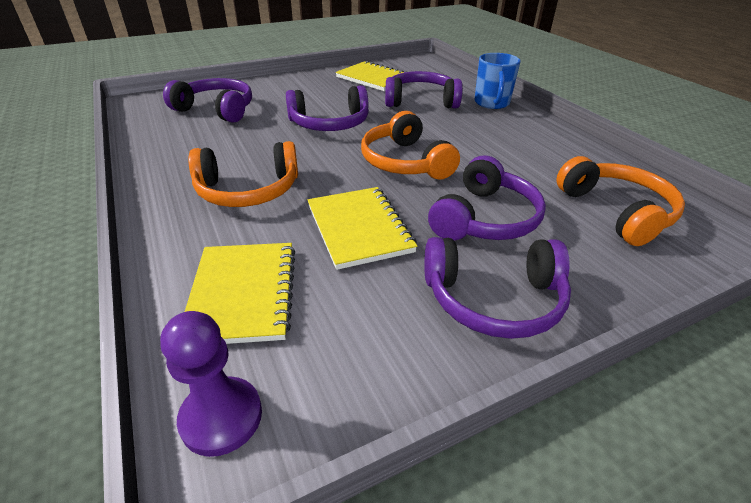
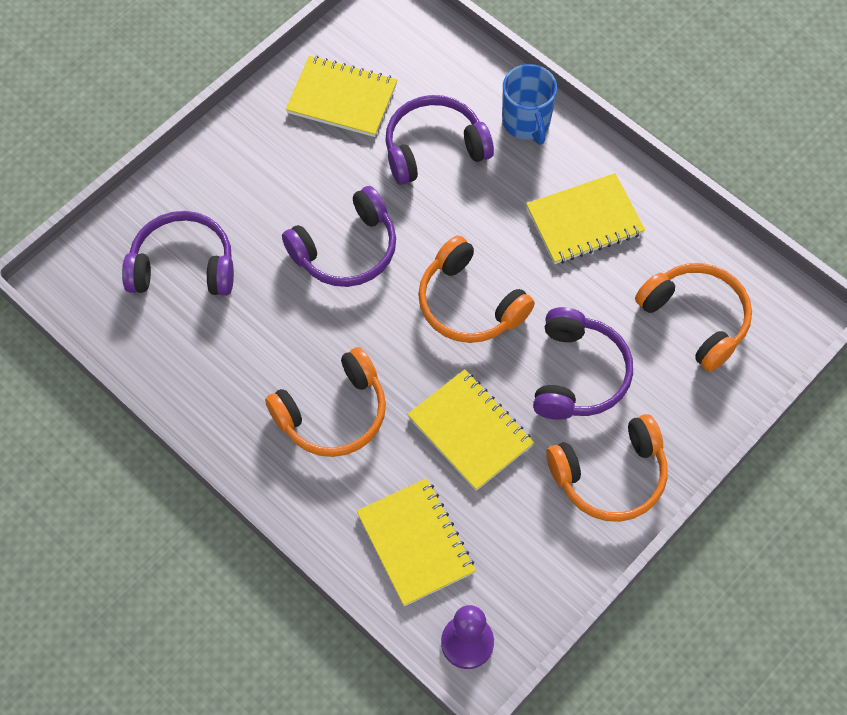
camera: 20 degrees left, 25 degrees up
purple headphones [424,237,571,339] -> orange headphones [546,414,668,522]
none -> yellow notebook [526,173,645,264]

